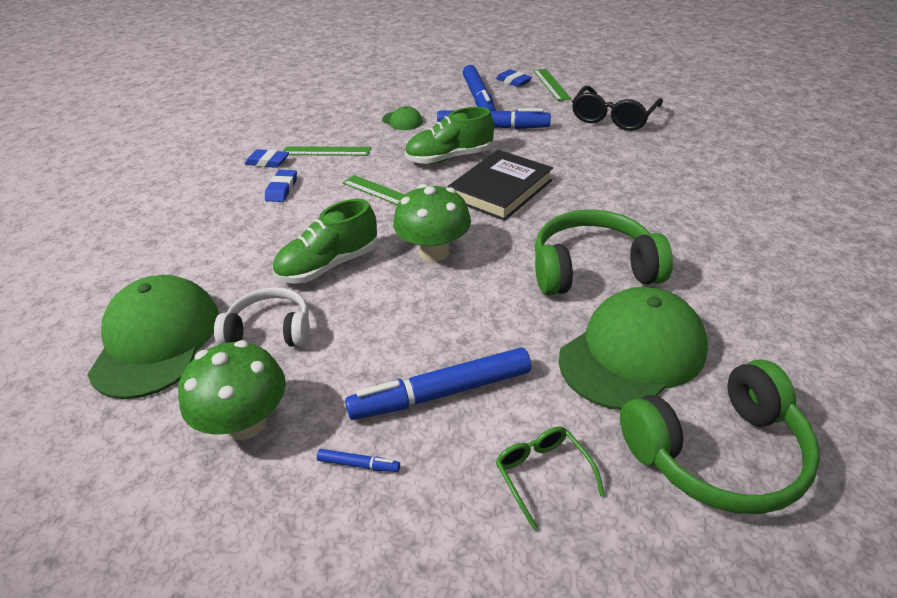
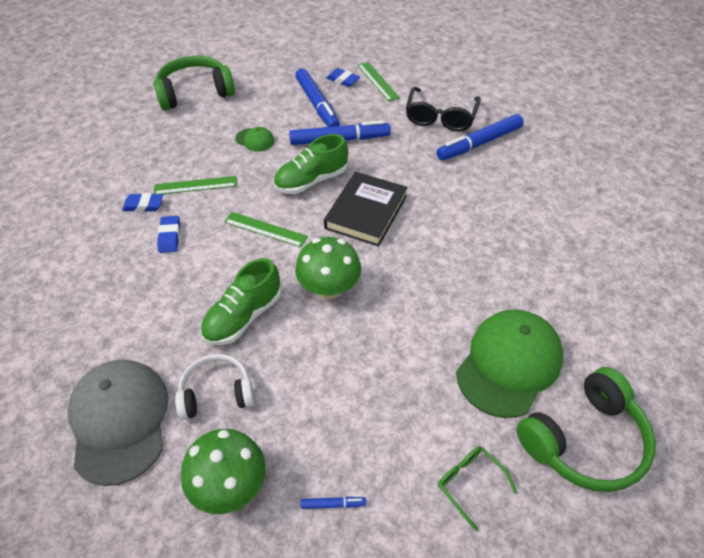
camera: 15 degrees left, 10 degrees up
green cap [87,275,219,399] -> grey cap [67,360,169,486]
blue marker [345,348,531,420] -> blue marker moved to [437,114,524,160]
green headphones [535,210,673,296] -> green headphones moved to [153,56,235,110]

